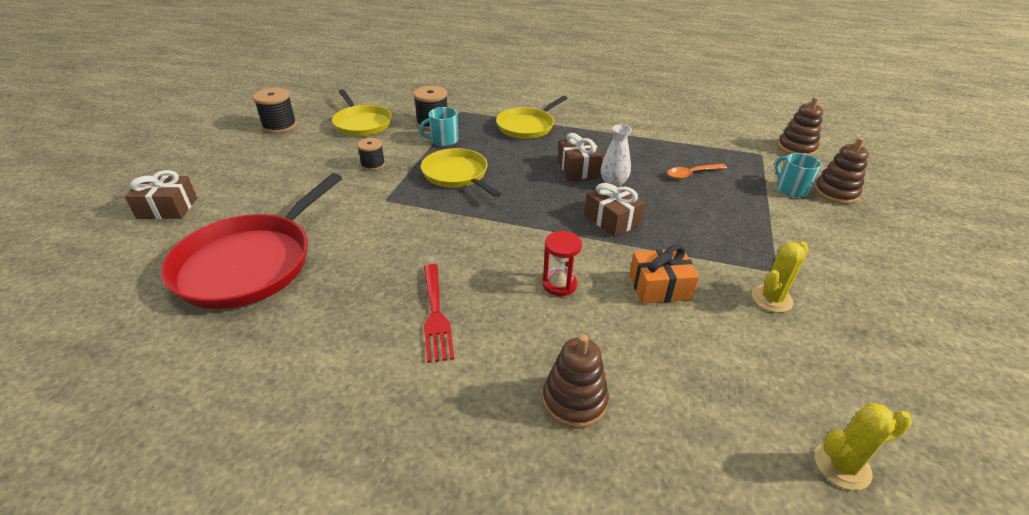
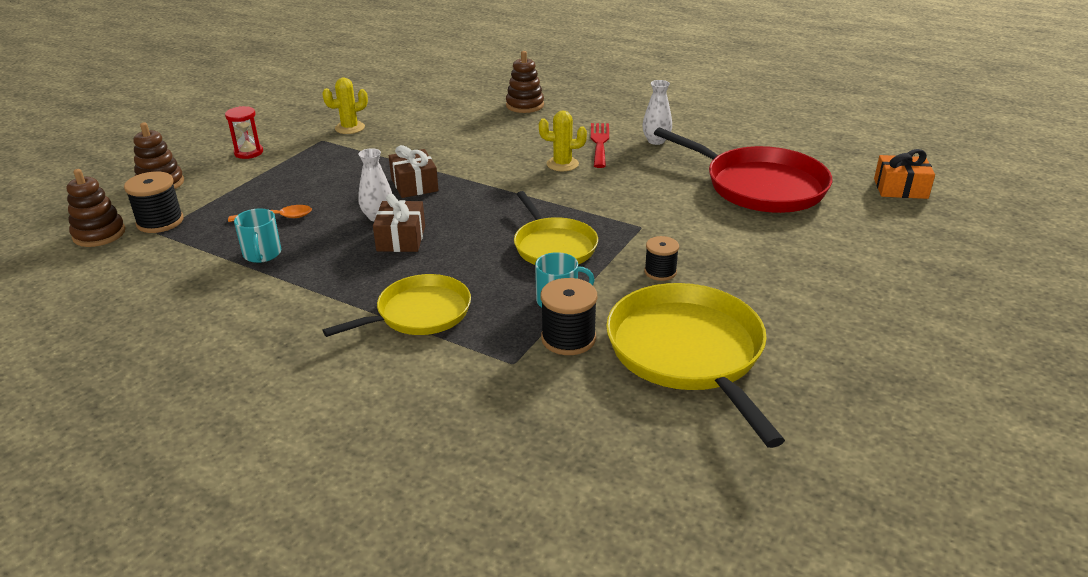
camera: 165 degrees left, 5 degrees down
brown gift [125,170,197,219] -> none
red pan [161,173,342,309] -> red pan turned 90 degrees clockwise [654,128,832,213]
black spool [253,88,297,134] -> black spool moved to [124,172,184,233]
yellow pan [332,89,392,136] -> yellow pan [606,283,785,448], size x1.59
red hourglass [542,231,582,296] -> red hourglass moved to [225,106,263,159]
orange gift [629,244,699,304] -> orange gift moved to [874,149,935,199]
turquoise mug [775,153,822,197] -> turquoise mug moved to [234,208,281,263]
yellow cactus [814,403,912,490] -> yellow cactus moved to [539,110,587,171]
none -> white vase [642,80,672,145]

